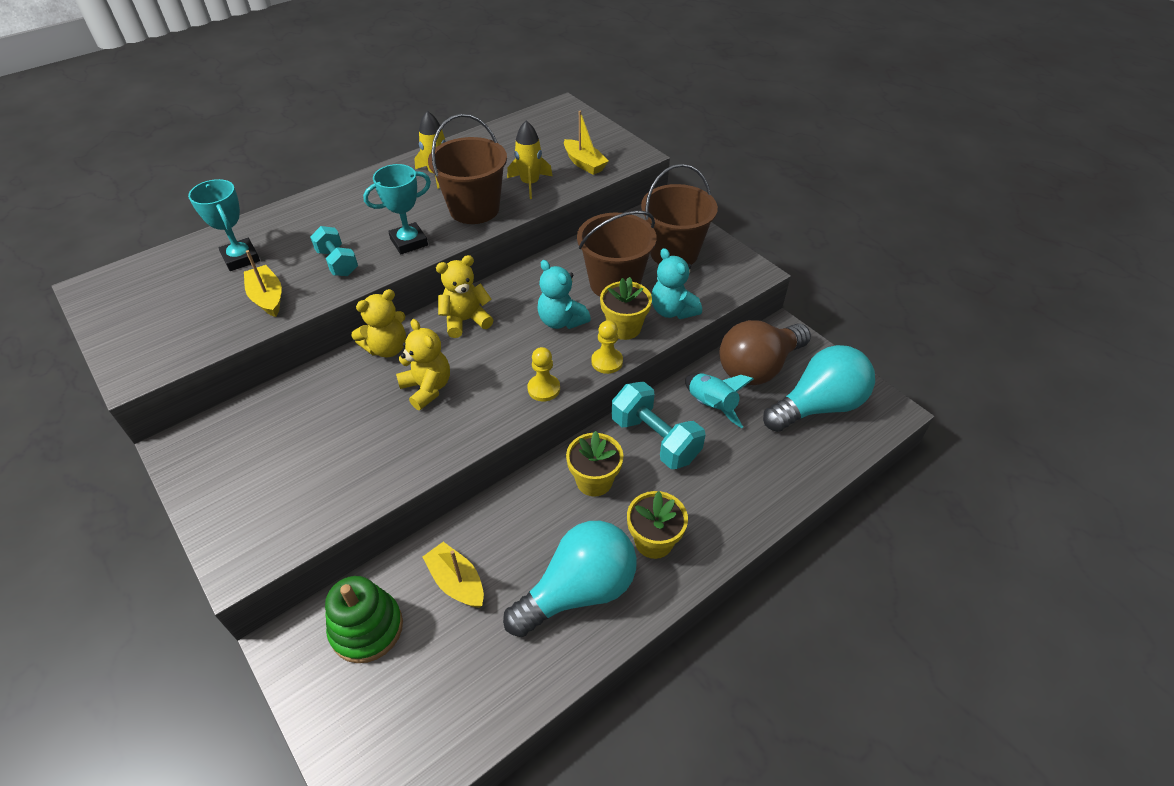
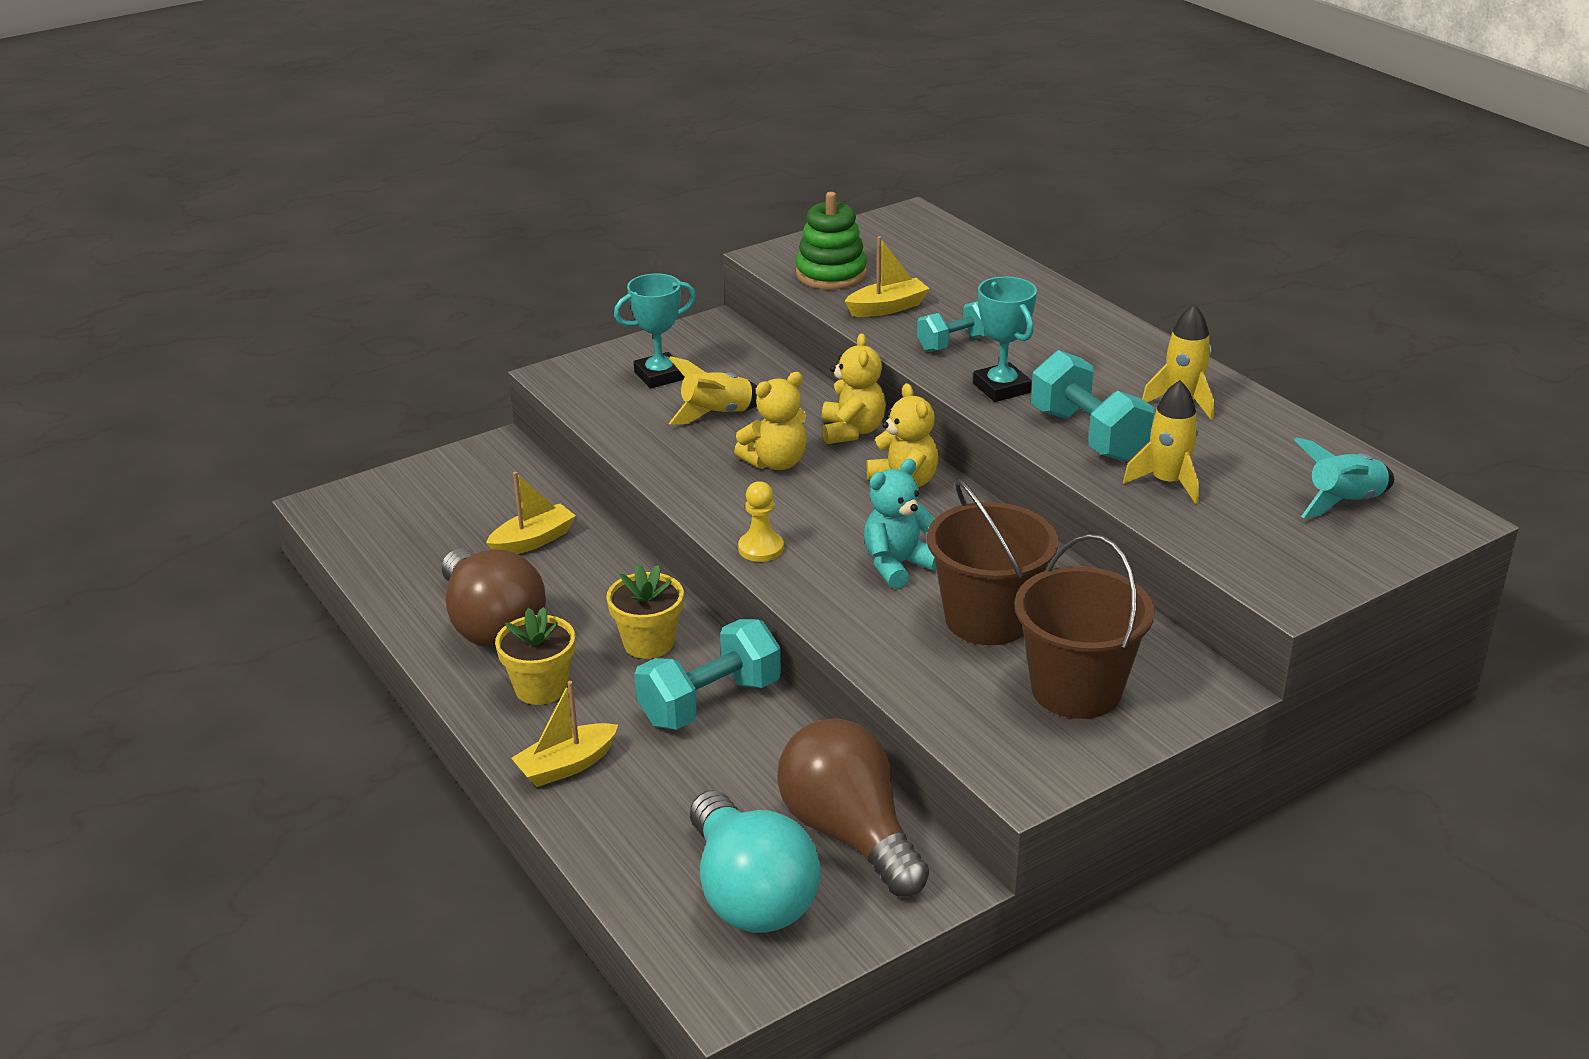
camera: 95 degrees right, 15 degrees down
turquoise trophy [188,179,260,271] -> turquoise trophy moved to [614,274,696,389]
green stacking toy [325,576,403,663] -> green stacking toy moved to [796,192,867,289]
yellow teddy bear [351,289,406,357] -> yellow teddy bear turned 150 degrees counterclockwise [822,333,886,444]
brown bucket [428,114,507,224] -> turquoise dumbbell [1031,350,1154,461]
turquoise light bulb [503,521,637,637] -> brown light bulb [442,549,546,648]
yellow boat [564,111,609,175] -> yellow boat moved to [511,681,618,787]
yellow pawn [591,320,623,374] -> none
yellow flower pot [600,277,652,340] -> none
turquoise teddy bear [651,248,702,319] -> none
turquoise rocket [685,373,754,428] -> turquoise rocket moved to [1294,437,1394,518]
none -> yellow rocket [669,356,757,425]

